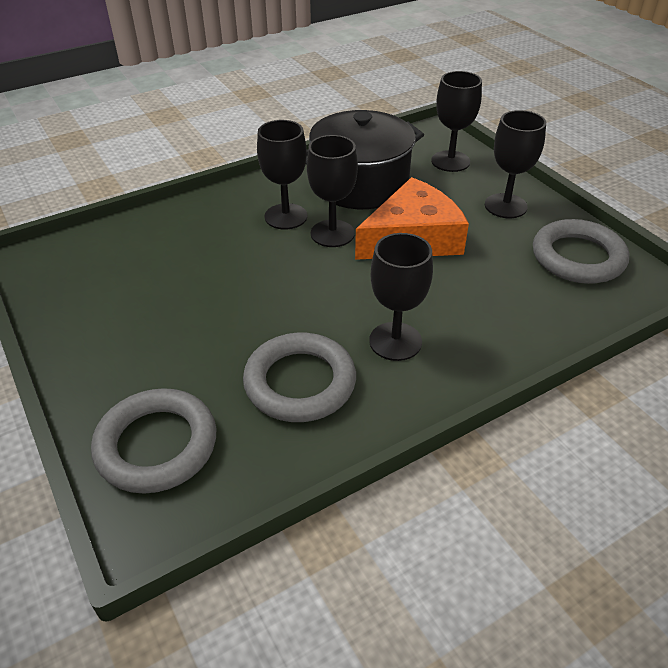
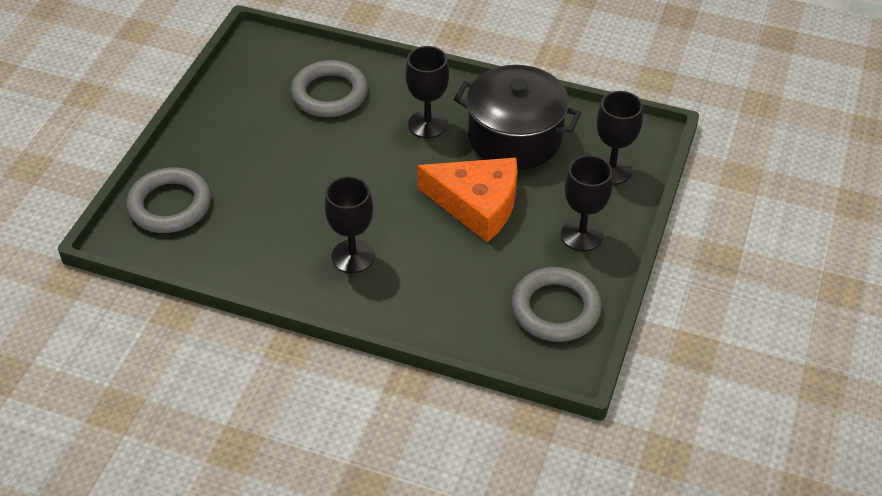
camera: 50 degrees right, 5 degrees up
grey ring [243,333,356,422] -> grey ring moved to [291,60,368,117]
black goblet [307,135,358,247] -> none

